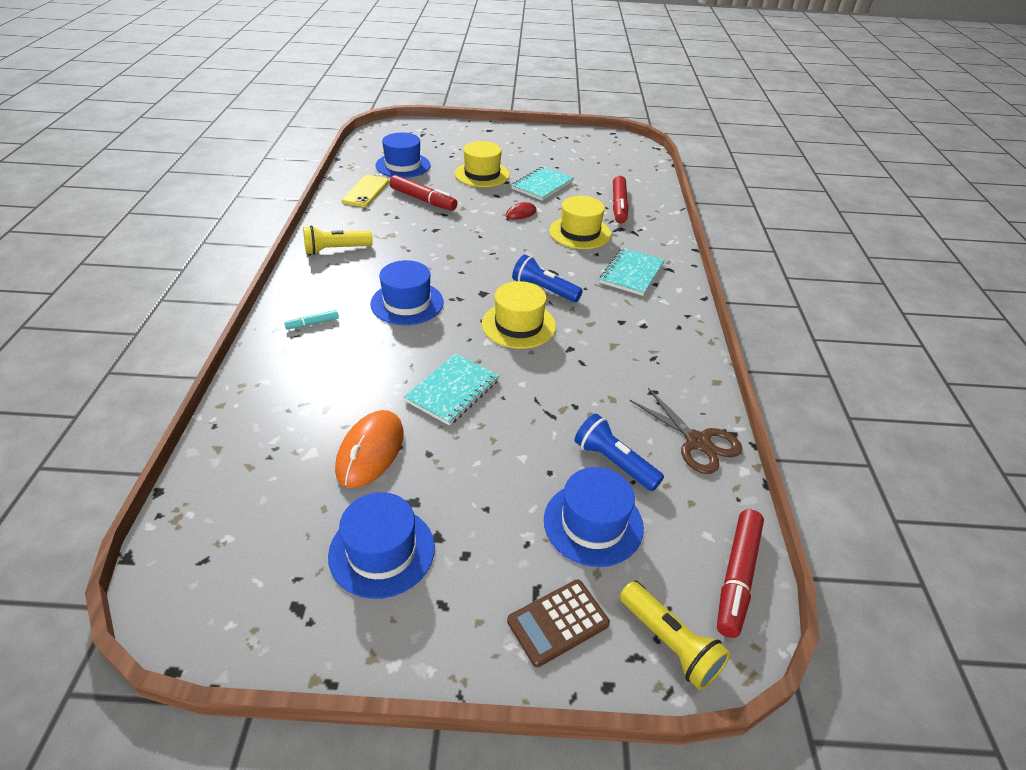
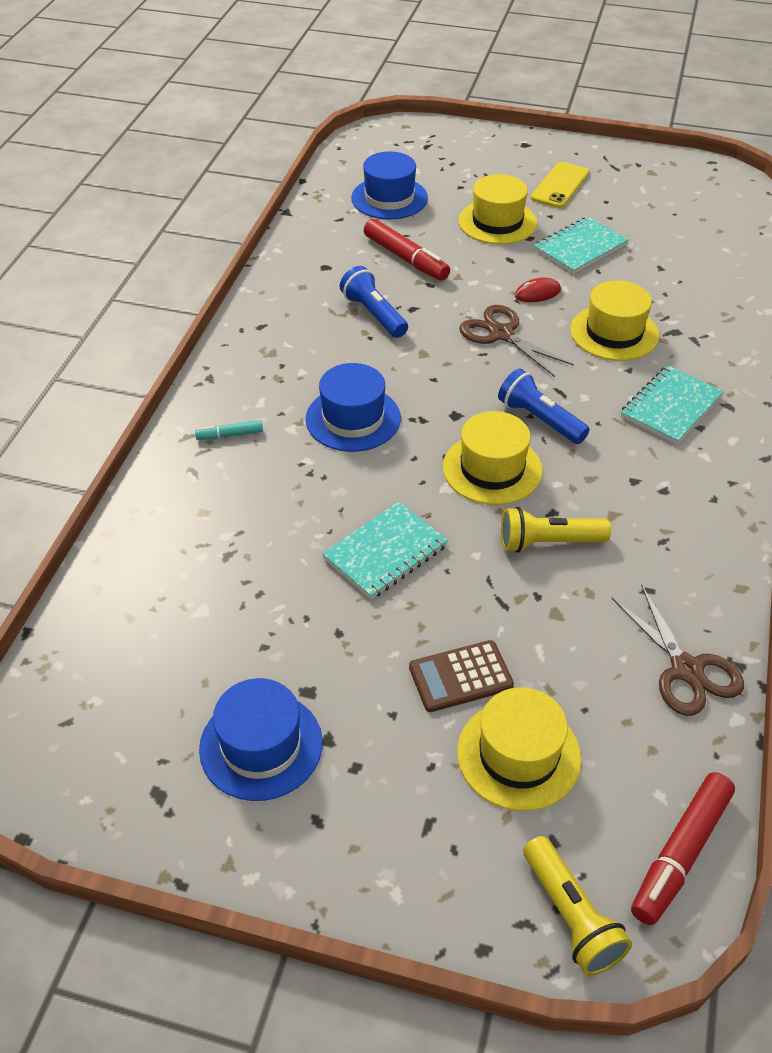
camera: 15 degrees right, 5 degrees up
yellow flashlight [303,225,373,255] -> yellow flashlight moved to [501,507,611,553]
orange mouse [335,410,404,488] -> none
yellow phone [342,175,389,207] -> yellow phone moved to [531,162,589,208]
brown calculator [507,580,610,667] -> brown calculator moved to [409,640,514,712]
blue hat [544,467,644,567] -> yellow hat [457,687,582,811]
blue flashlight [575,414,664,491] -> blue flashlight moved to [340,266,408,338]
red marker [613,176,629,224] -> none
none -> brown scissors [459,305,574,377]

